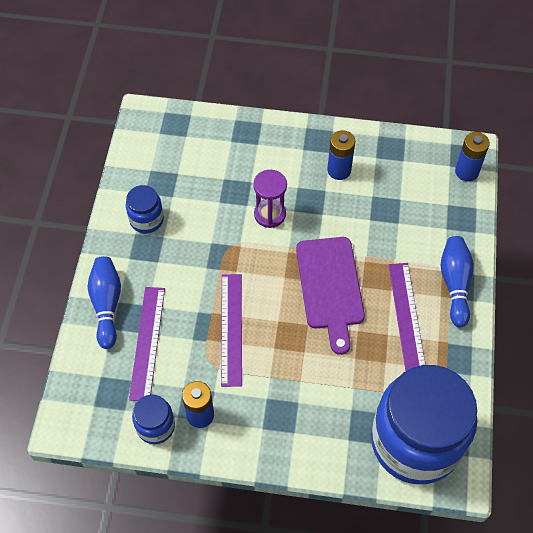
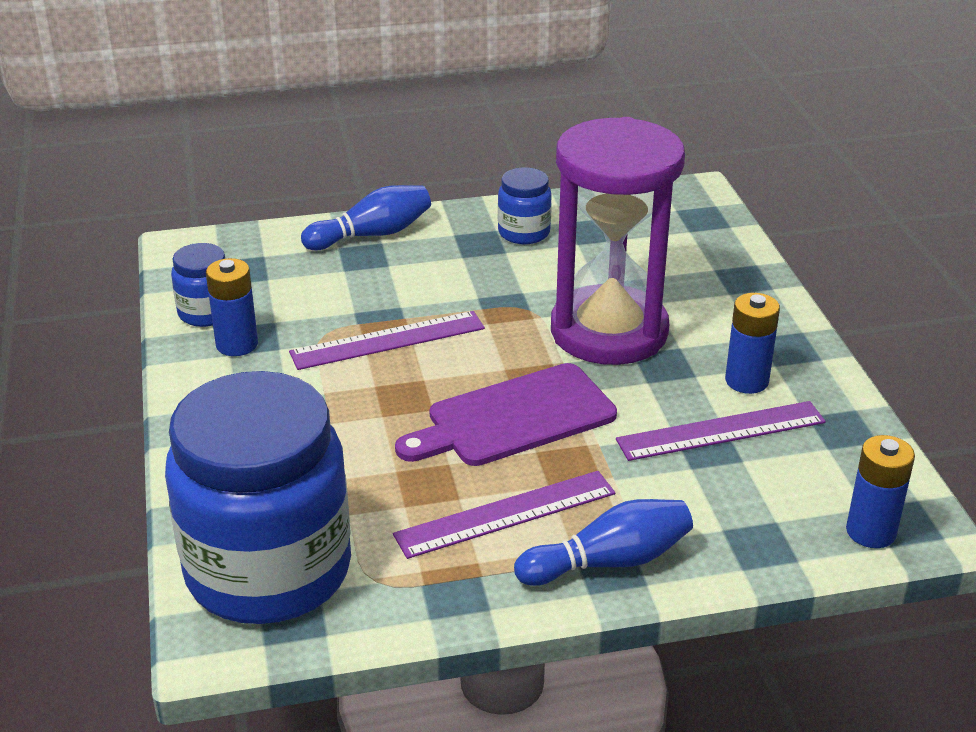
camera: 70 degrees right, 25 degrees down
purple ruler [129,287,165,401] -> purple ruler moved to [616,401,826,461]
purple hourglass [253,170,287,228] -> purple hourglass [551,117,685,365], size x2.18

